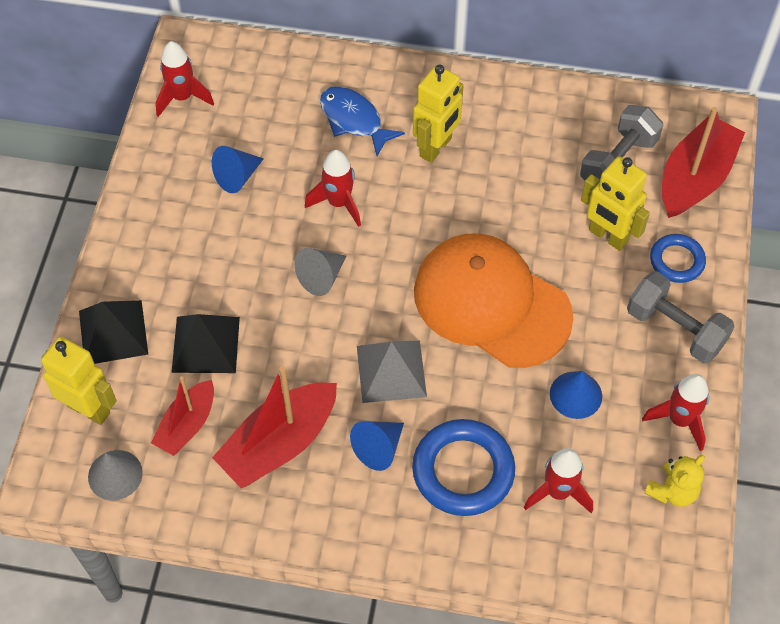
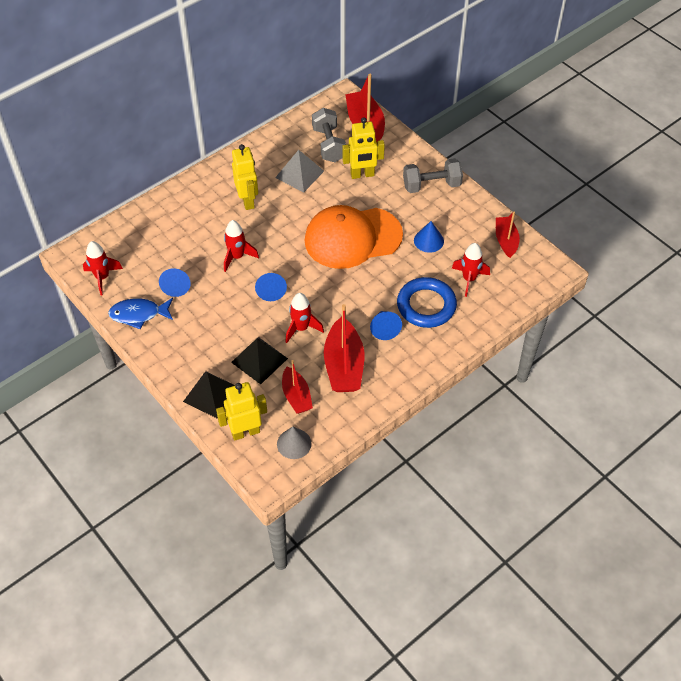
camera: 50 degrees left, 5 degrees down
grey cone [295,248,346,296] -> blue cone [255,273,287,301]
blue fish [320,86,405,156] -> blue fish moved to [108,298,173,329]
grey pyramid [357,340,427,403] -> grey pyramid moved to [275,150,324,192]
red rocket [642,374,709,451] -> red rocket moved to [285,293,324,343]
yellow teddy bear [644,455,705,507] -> red boat [496,211,520,258]
blue ring [650,234,706,283] -> none

